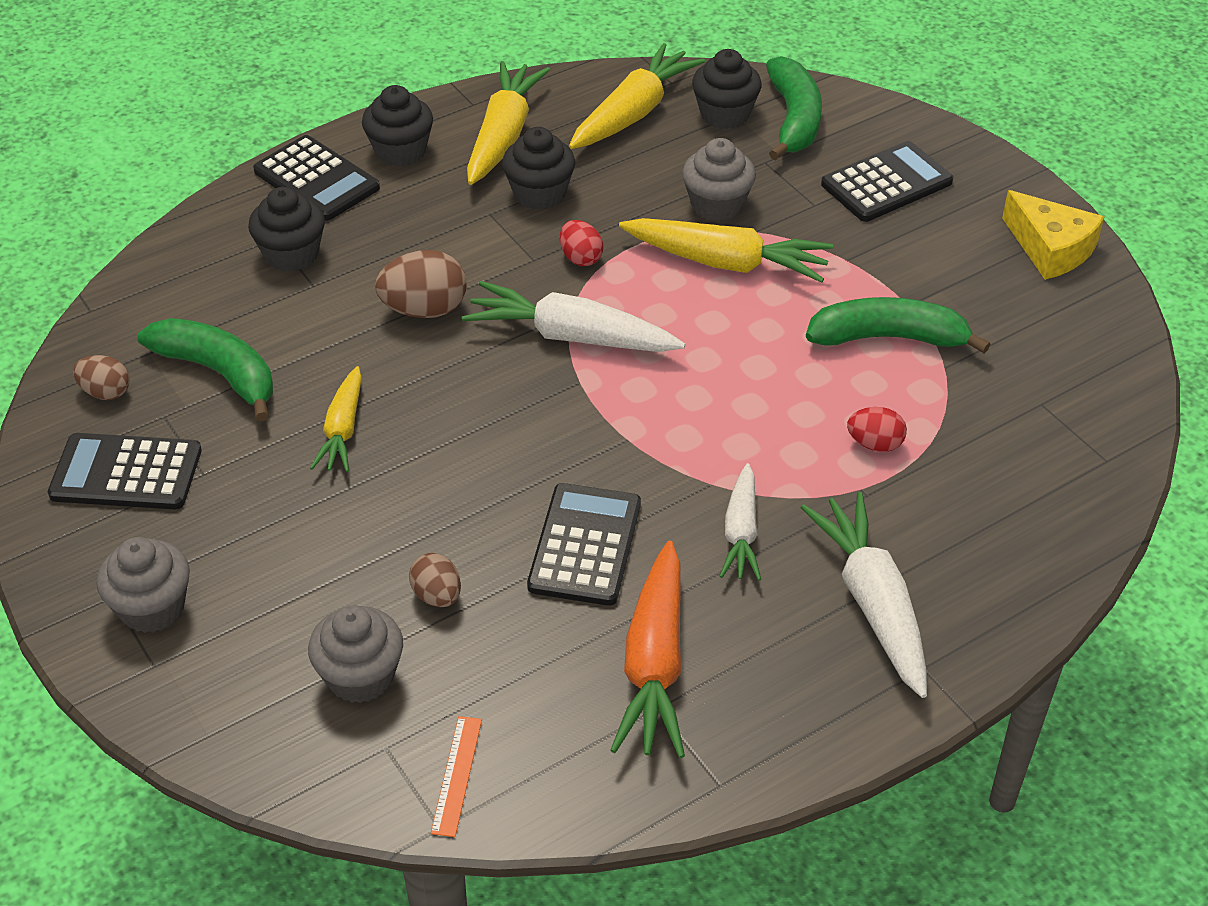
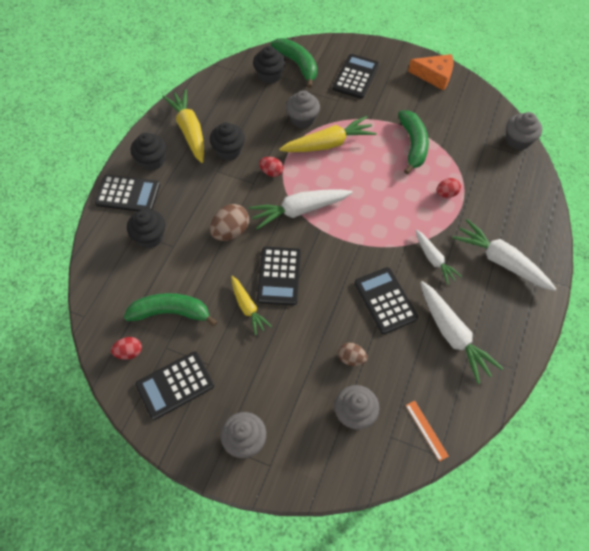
camera: 35 degrees left, 15 degrees up
brown egg [73,355,130,400] -> red egg [111,337,142,360]
yellow carrot [569,43,705,149] -> none
orange carrot [610,541,685,758] -> white carrot [420,281,504,384]
green banana [806,297,991,354] -> green banana turned 120 degrees clockwise [398,110,429,174]
yellow cheese [1002,190,1104,280] -> orange cheese [408,54,454,91]
none -> black calculator [257,247,301,305]
none -> grey cupcake [506,112,542,150]

